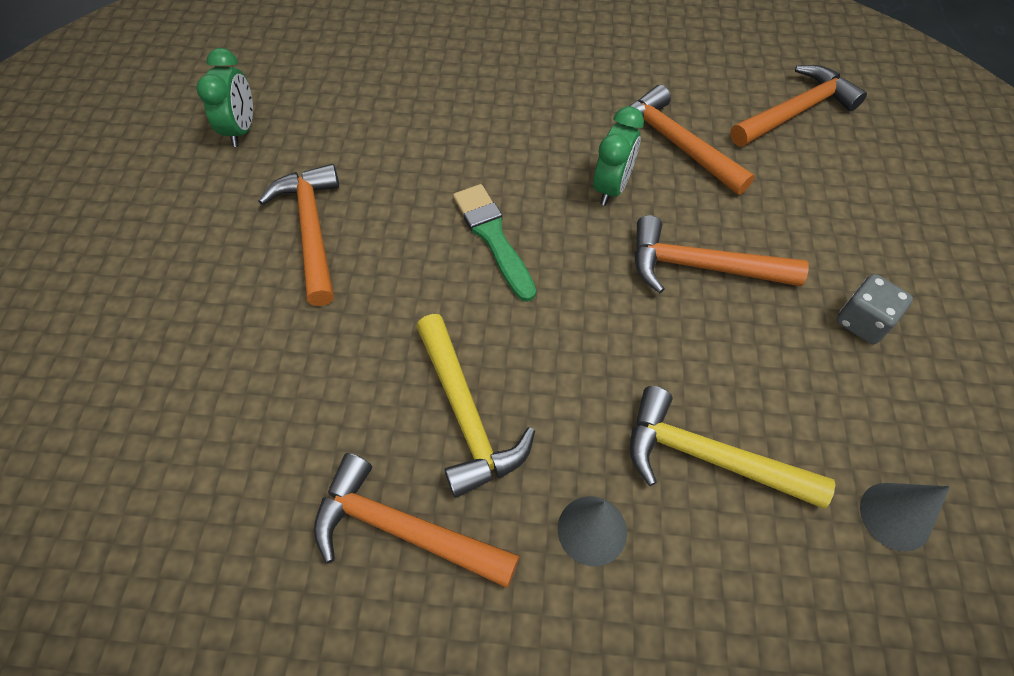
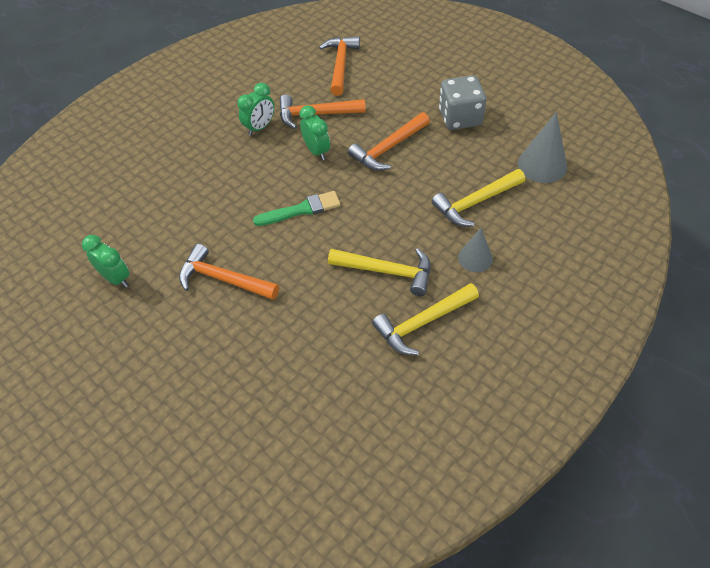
camera: 50 degrees left, 5 degrees down
orange hammer [313,453,519,588] -> yellow hammer [372,283,479,355]
green brush [453,184,536,302] -> green brush turned 150 degrees clockwise [253,191,341,226]
grey dice [836,274,913,344] -> grey dice [439,75,486,130], size x1.66
grey cone [860,483,950,552] -> grey cone [518,112,567,183], size x1.56
none -> green clock [237,83,274,136]

